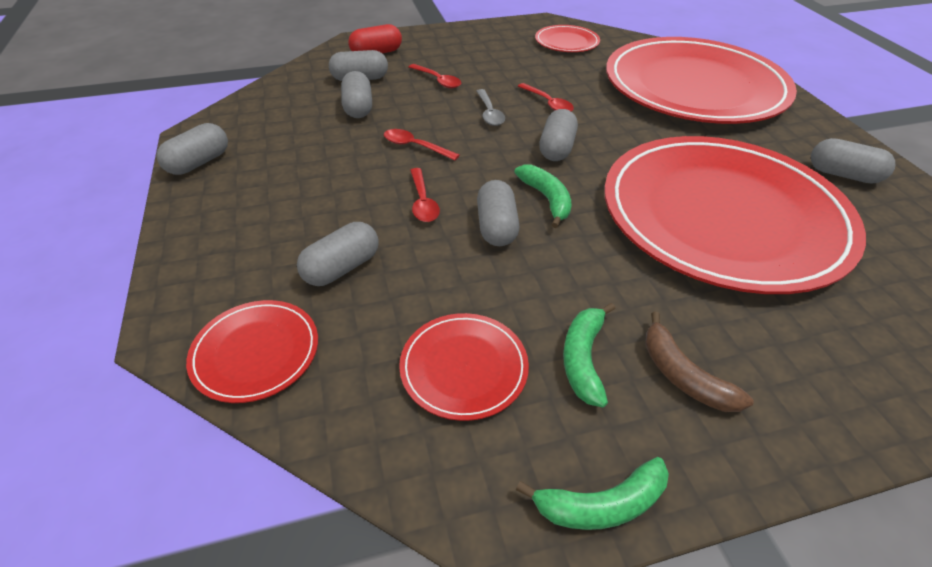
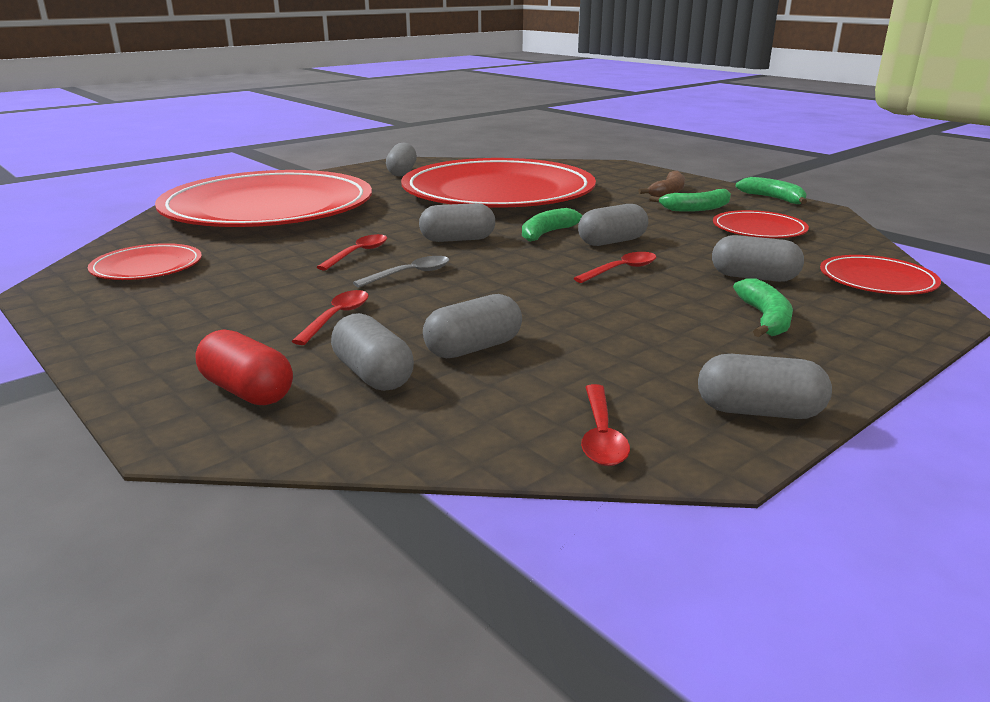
camera: 115 degrees left, 20 degrees down
red spoon [384,129,459,161] -> red spoon moved to [581,384,630,466]
none -> green banana [733,278,793,337]

